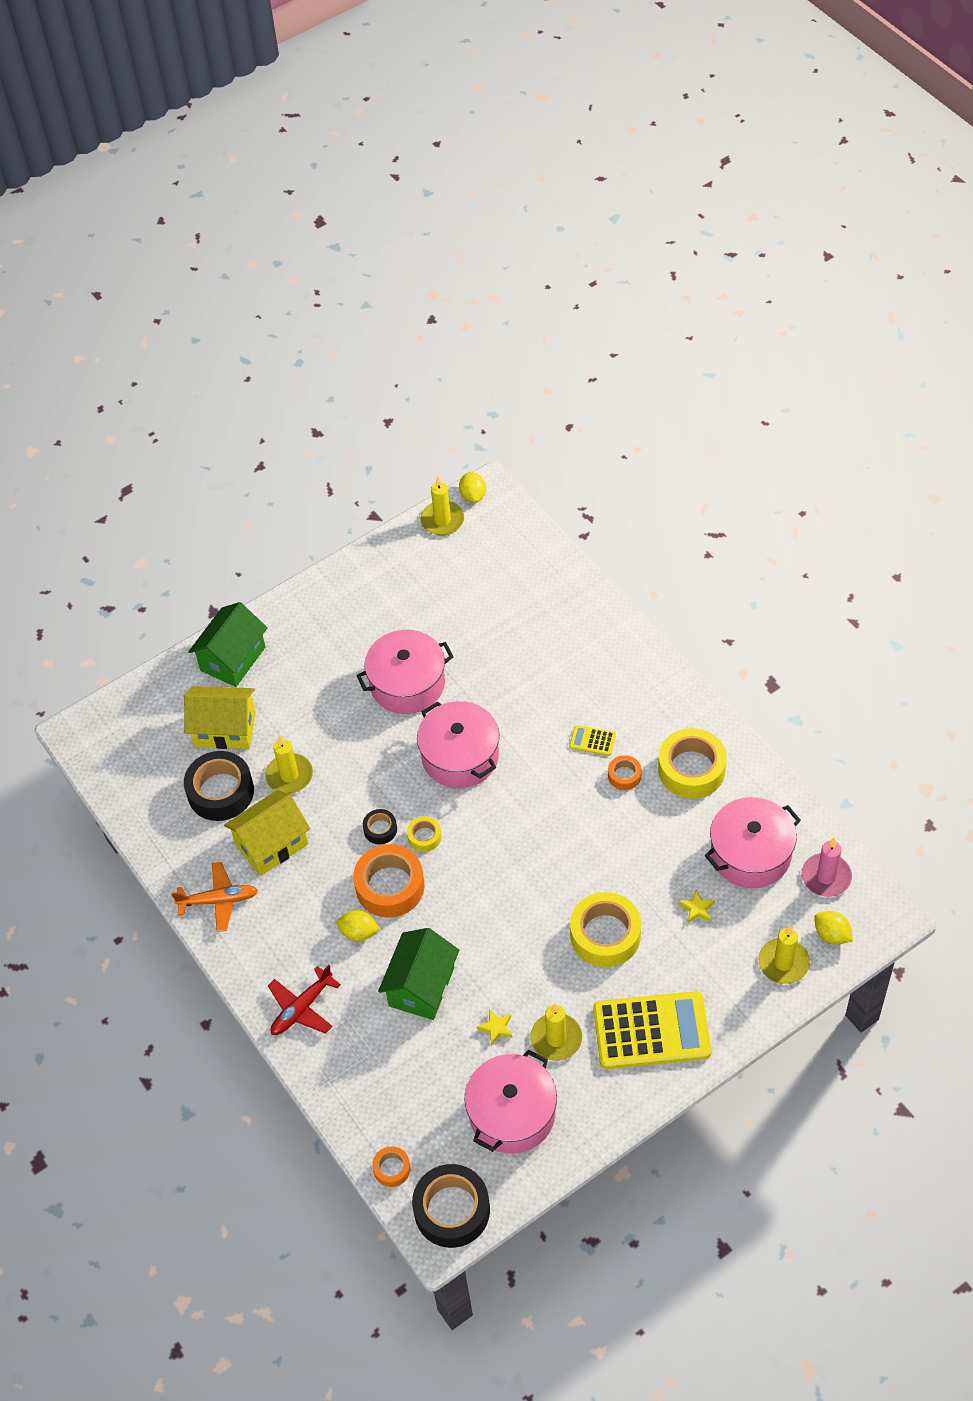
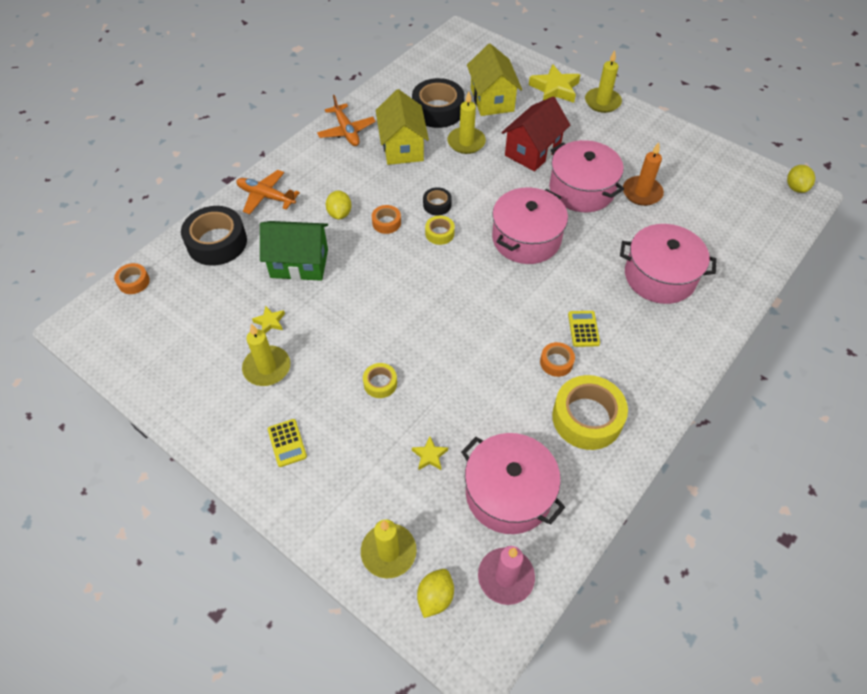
camera: 70 degrees right, 0 degrees up
green house [188,602,267,687] -> yellow star [529,64,580,103]
yellow house [224,790,310,876] -> yellow house turned 45 degrees clockwise [376,89,429,165]
red plane [268,965,341,1035] -> orange plane [236,170,300,214]
orange tape [353,844,425,918] -> orange tape [372,205,401,234], size x0.50
black tape [412,1164,490,1248] -> black tape moved to [181,206,247,266]
yellow candle [421,476,464,536] -> yellow candle moved to [585,50,622,113]
yellow lemon [459,472,486,503] -> yellow lemon turned 60 degrees counterclockwise [787,165,815,193]
pink pot [465,1049,557,1154] -> pink pot moved to [620,224,717,304]
yellow tape [570,892,641,967] -> yellow tape [363,363,397,398], size x0.50
yellow calculator [593,991,711,1069] -> yellow calculator [268,419,307,467], size x0.42
none -> red house [502,97,570,171]
none -> orange candle [623,142,664,206]

